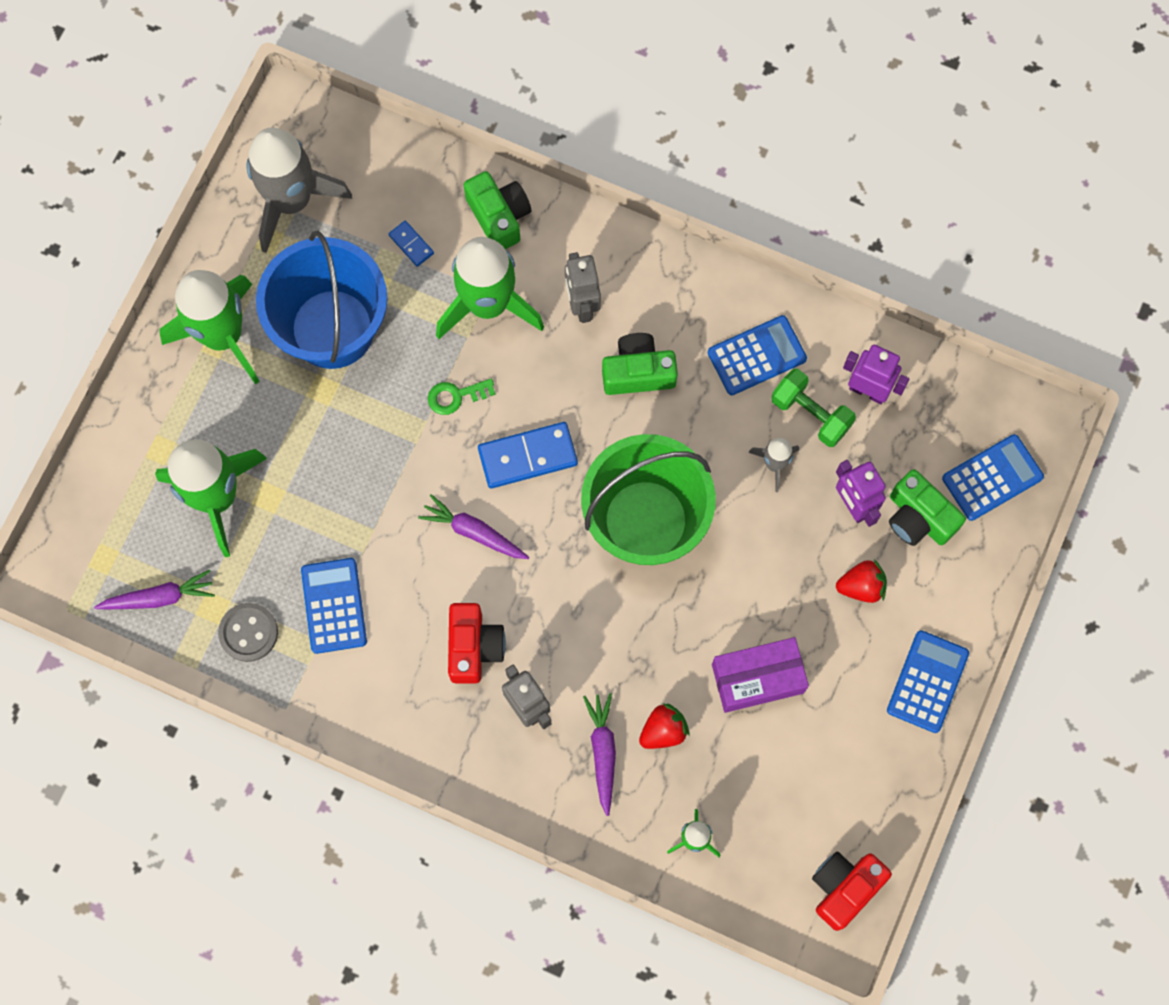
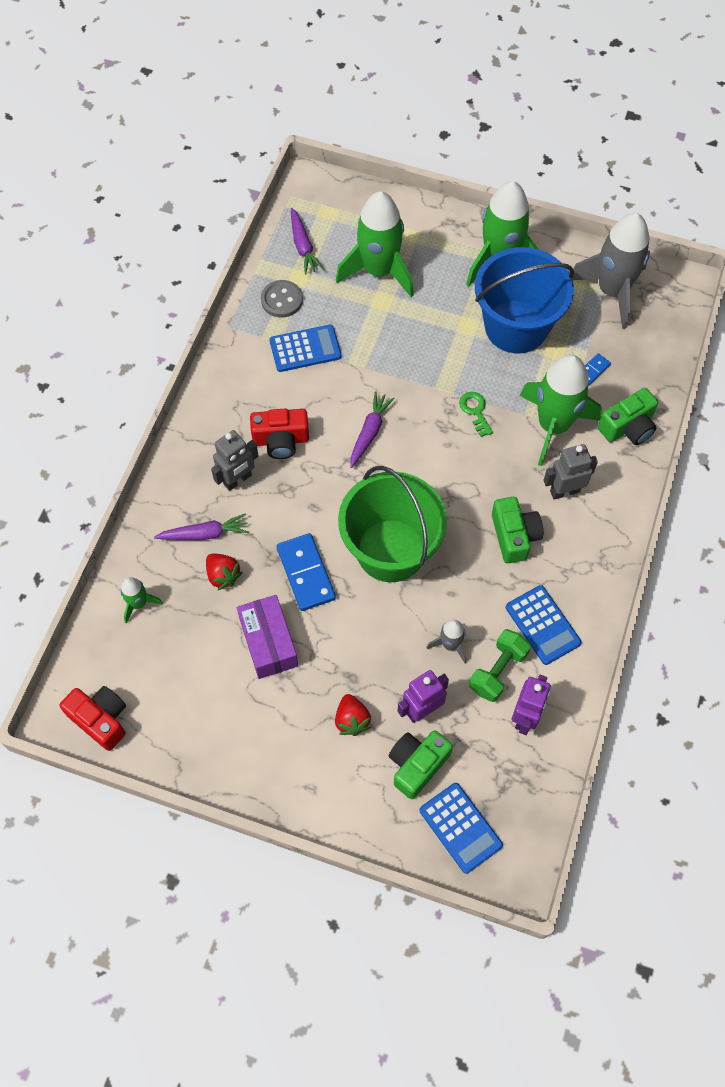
camera: 85 degrees right, 10 degrees down
blue domino [478,422,578,488] -> blue domino moved to [277,533,336,611]
blue calculator [887,630,969,733] -> none

